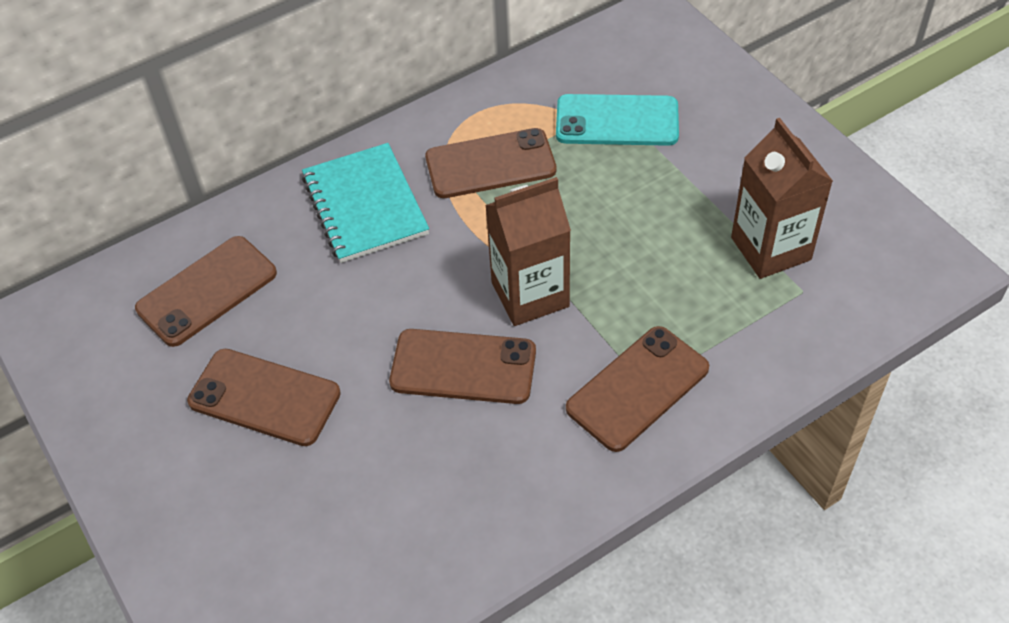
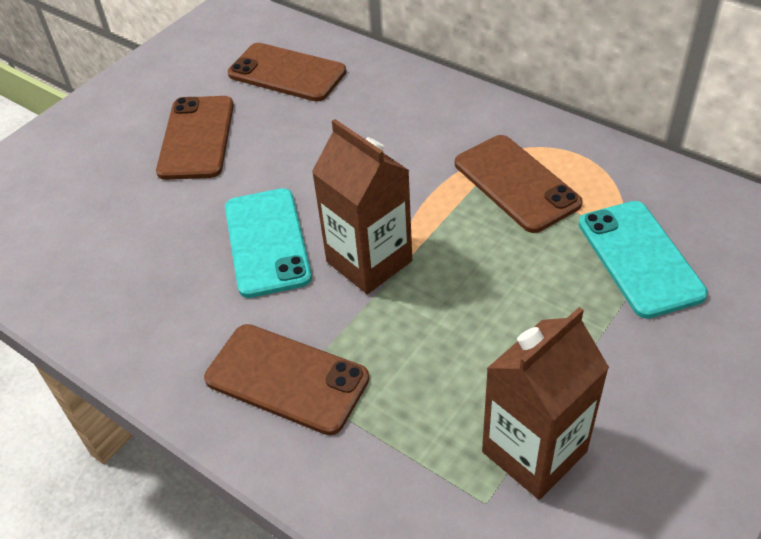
camera: 70 degrees right, 5 degrees down
turquoise notebook [302,143,429,263] -> none
brown phone [389,329,536,404] -> turquoise phone [225,188,312,298]

